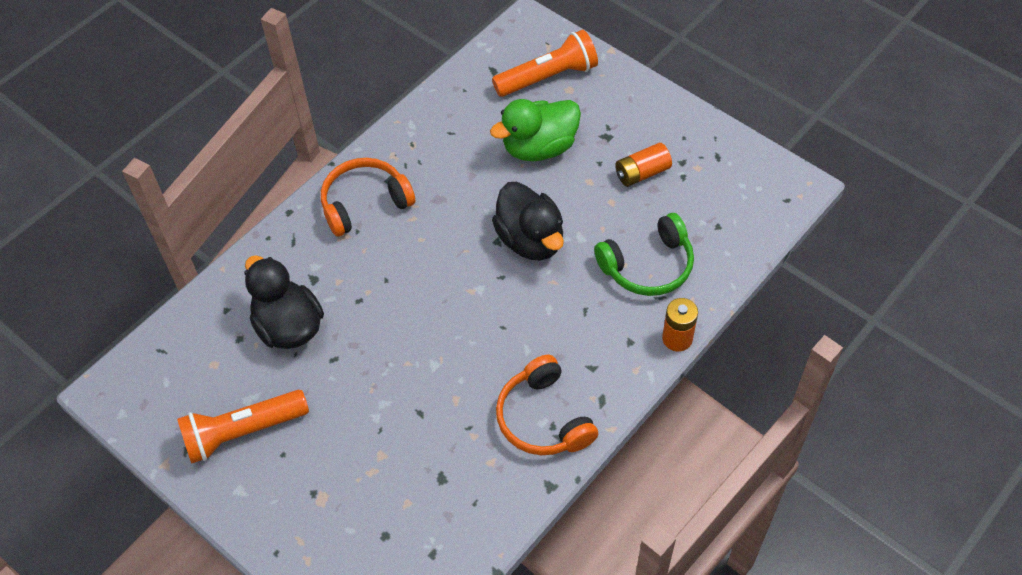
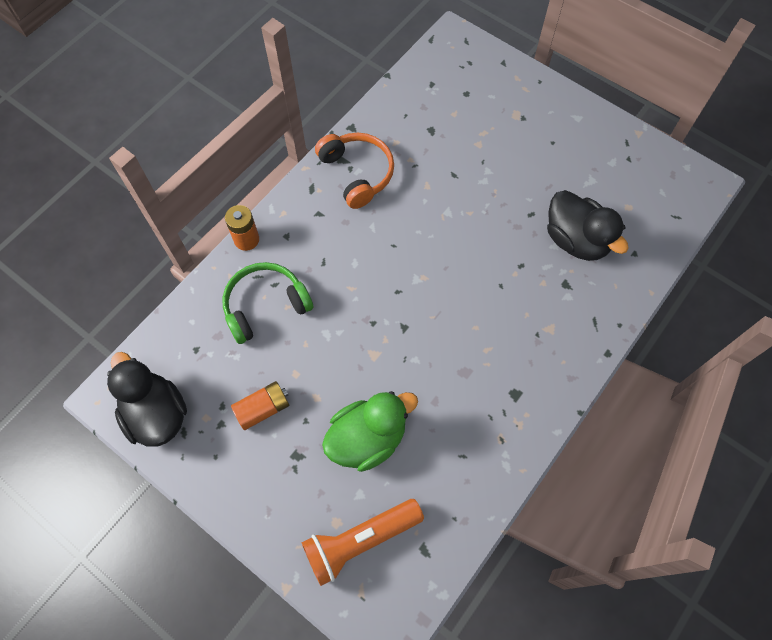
camera: 175 degrees right, 10 degrees up
orange flashlight [177,390,309,464] -> none
orange headphones [321,158,415,236] -> none
black duck [492,182,564,260] -> black duck moved to [107,352,187,447]

